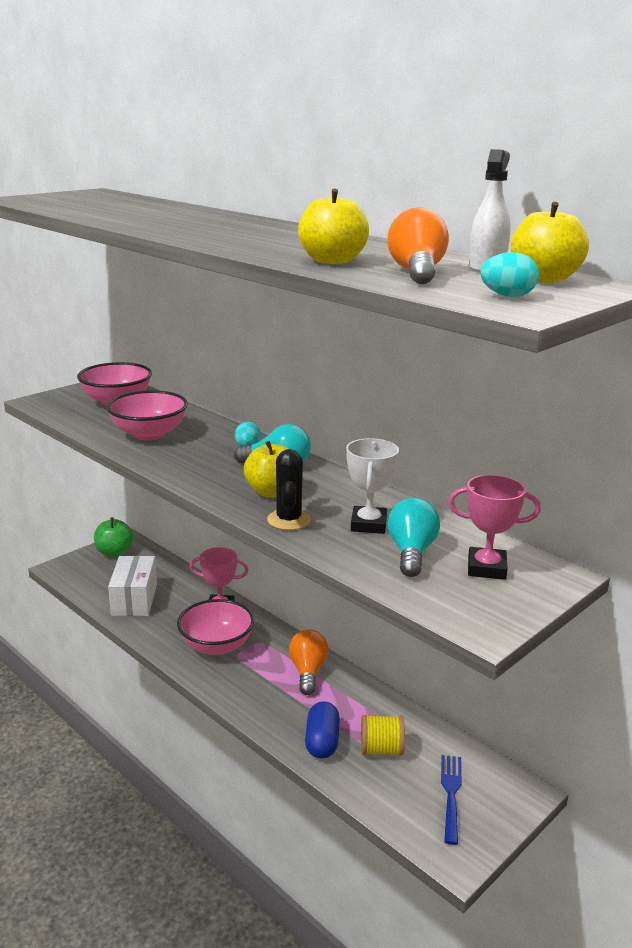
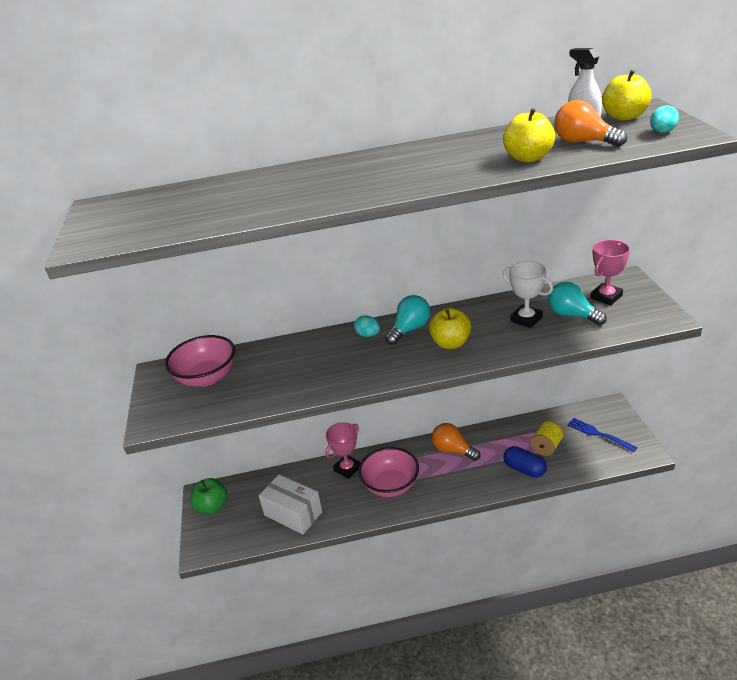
camera: 50 degrees left, 10 degrees up
pink bowl [106,390,188,441] -> none
black cactus [267,449,311,530] -> none

